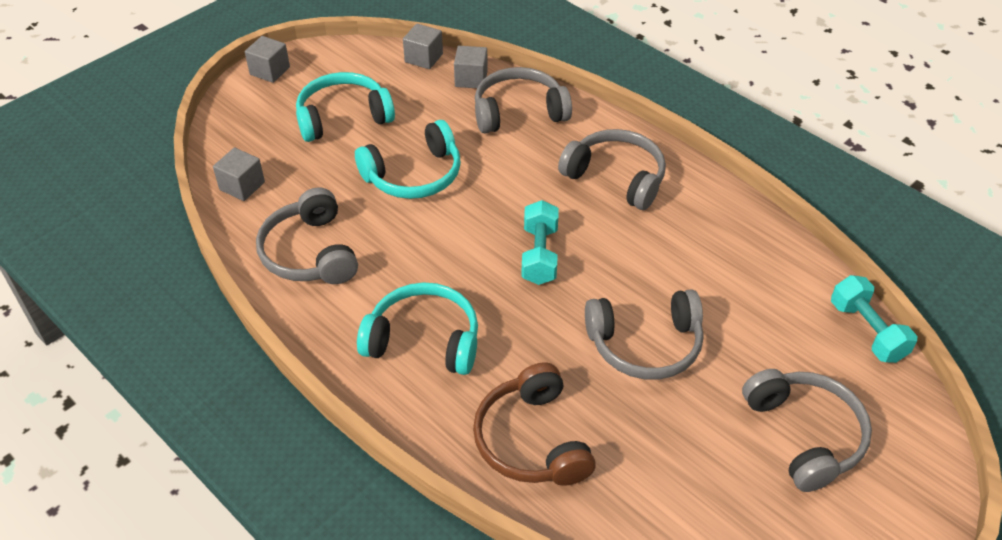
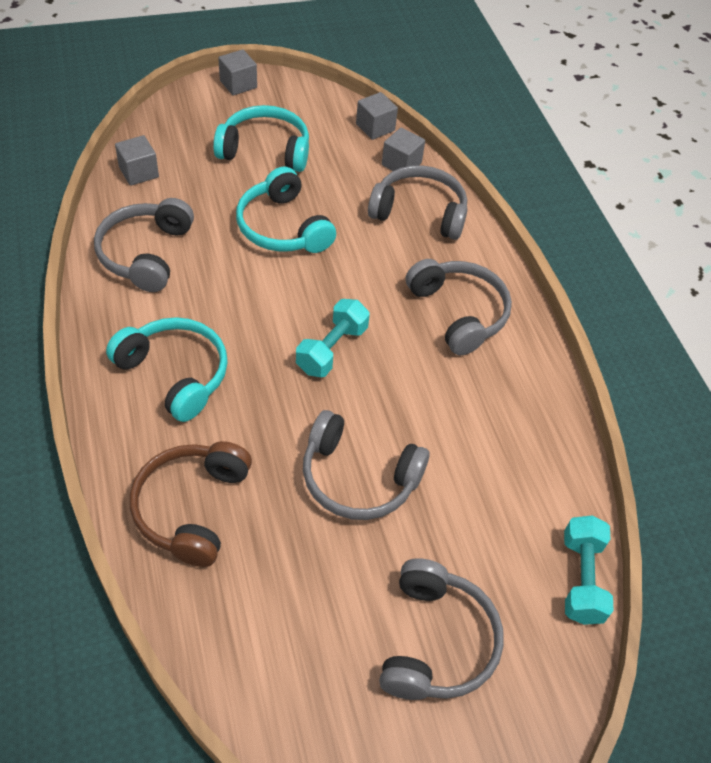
camera: 25 degrees right, 5 degrees up
turquoise headphones [355,120,461,199] -> turquoise headphones turned 60 degrees clockwise [236,167,336,253]

